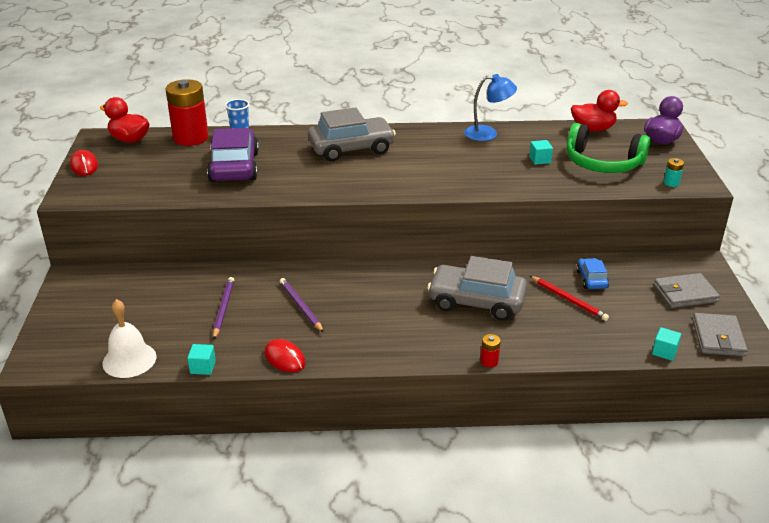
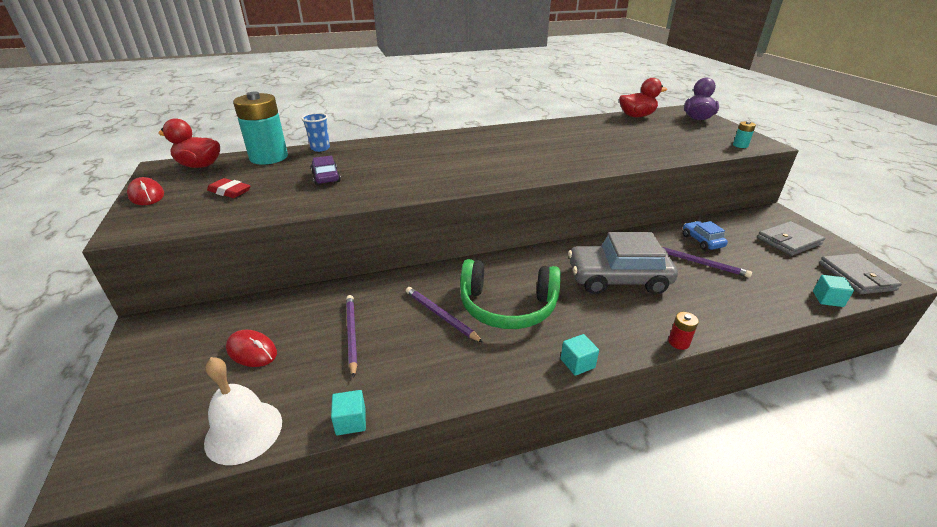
camera: 15 degrees left, 0 degrees up
red battery [165,79,209,146] -> turquoise battery [233,92,288,165]
purple car [207,128,259,182] -> purple car [311,156,341,185], size x0.49
red mouse [264,339,306,372] -> red mouse moved to [226,330,277,367]
grey car [308,107,396,162] -> none
blue lamp [464,74,517,141] -> none
turquoise cube [529,140,553,165] -> turquoise cube moved to [561,334,599,376]
red pencil [530,276,609,321] -> purple pencil [661,246,752,278]
green headphones [566,123,650,173] -> green headphones moved to [460,259,561,329]
none -> red eraser [207,178,251,198]

